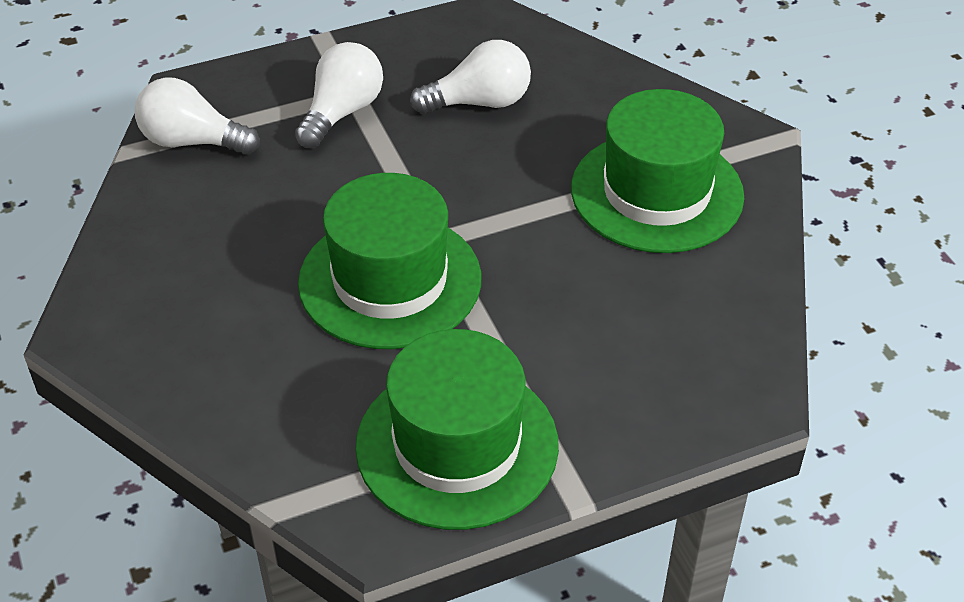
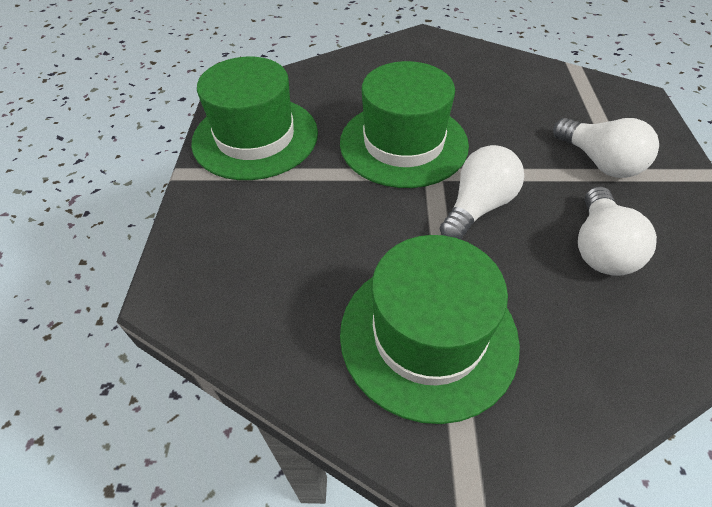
camera: 115 degrees right, 5 degrees up
white light bulb [135,77,260,155] -> white light bulb moved to [440,145,524,240]

